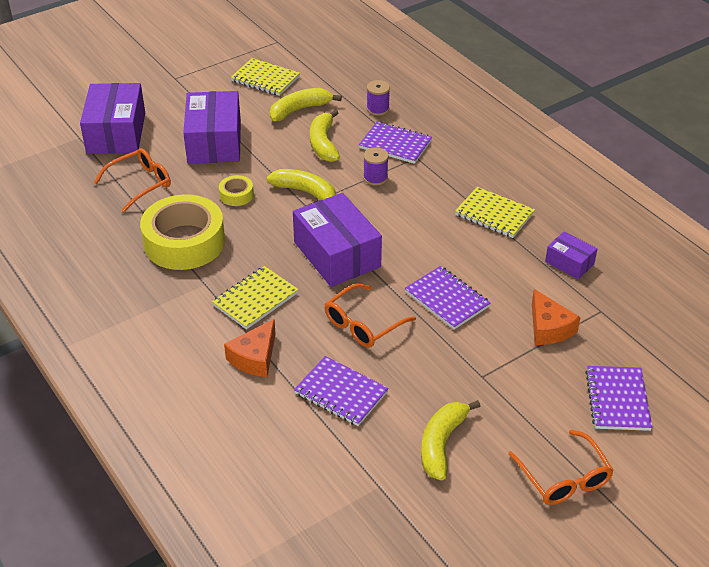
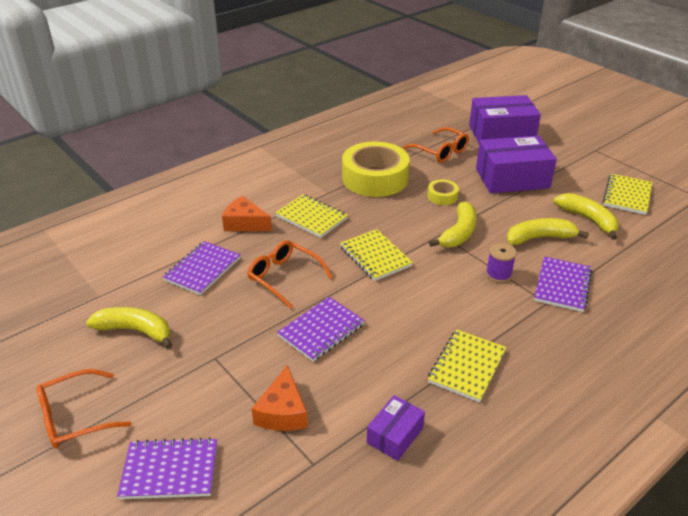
camera: 85 degrees right, 5 degrees down
purple box [293,193,382,287] -> yellow notebook [340,229,413,281]
purple spool [366,80,390,116] -> none
orange cheese [532,289,581,345] -> orange cheese turned 60 degrees counterclockwise [252,365,308,431]

